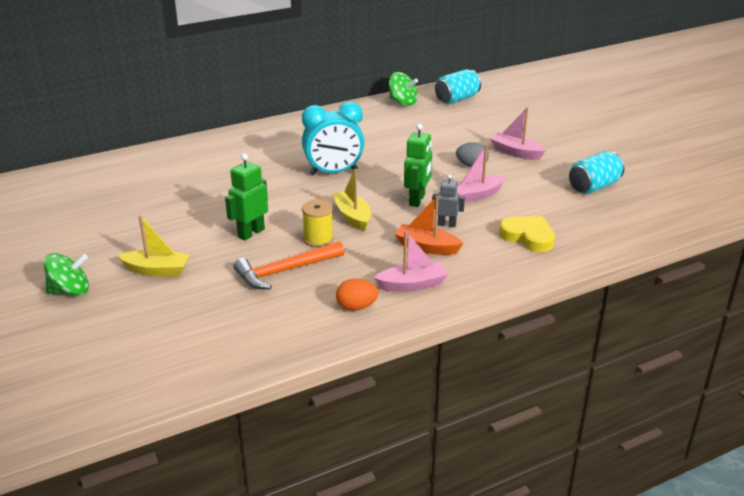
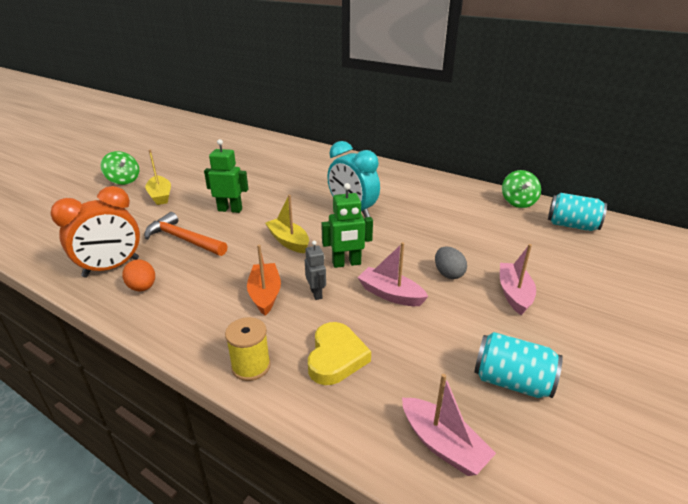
camera: 60 degrees right, 0 degrees up
yellow spool [302,200,333,247] -> yellow spool moved to [225,317,271,381]
yellow boat [333,169,371,231] -> yellow boat turned 75 degrees counterclockwise [265,195,309,253]
pink boat [374,231,448,292] -> pink boat moved to [402,374,496,476]
none -> orange clock [51,186,140,278]

